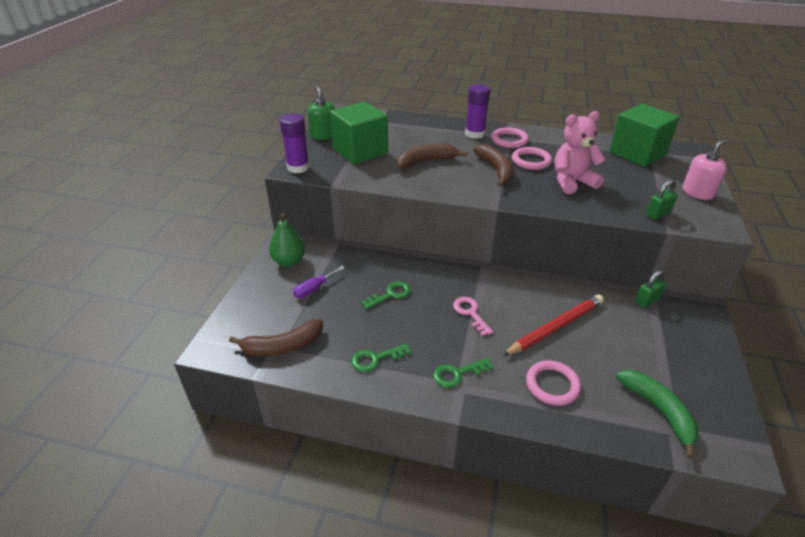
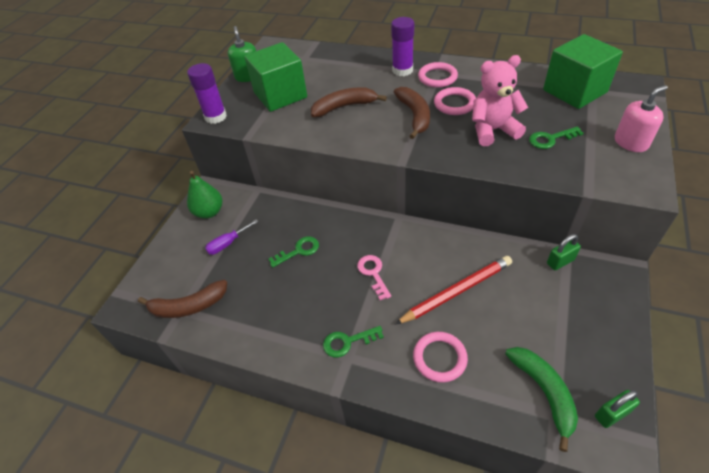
camera: 10 degrees right, 10 degrees up
green key [351,343,411,372] -> green key moved to [529,126,584,149]
green padlock [646,179,678,219] -> green padlock moved to [595,390,640,428]

